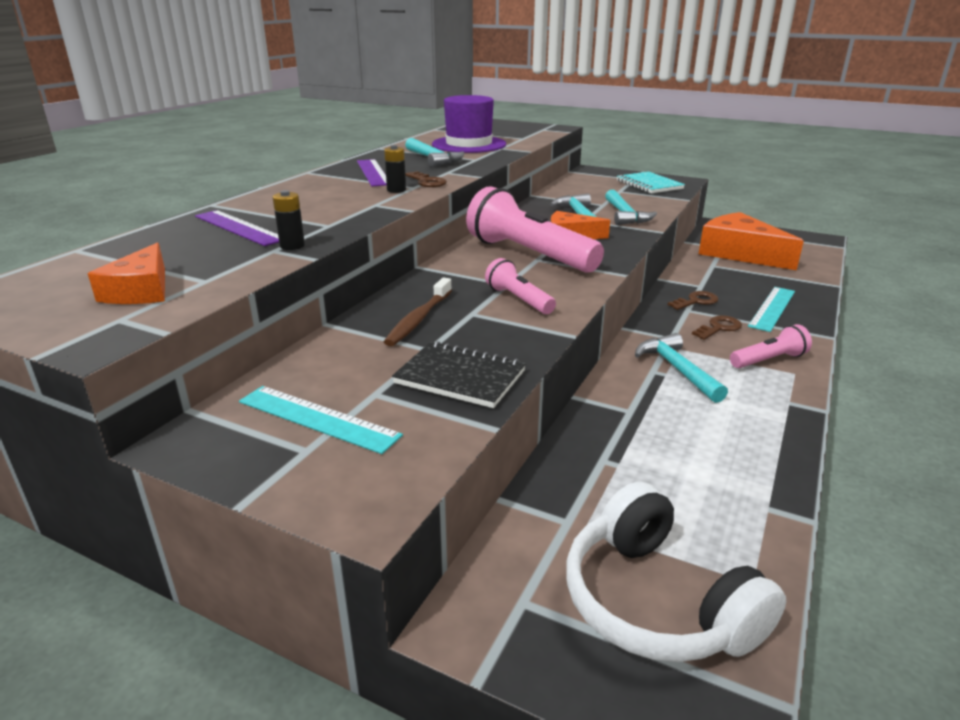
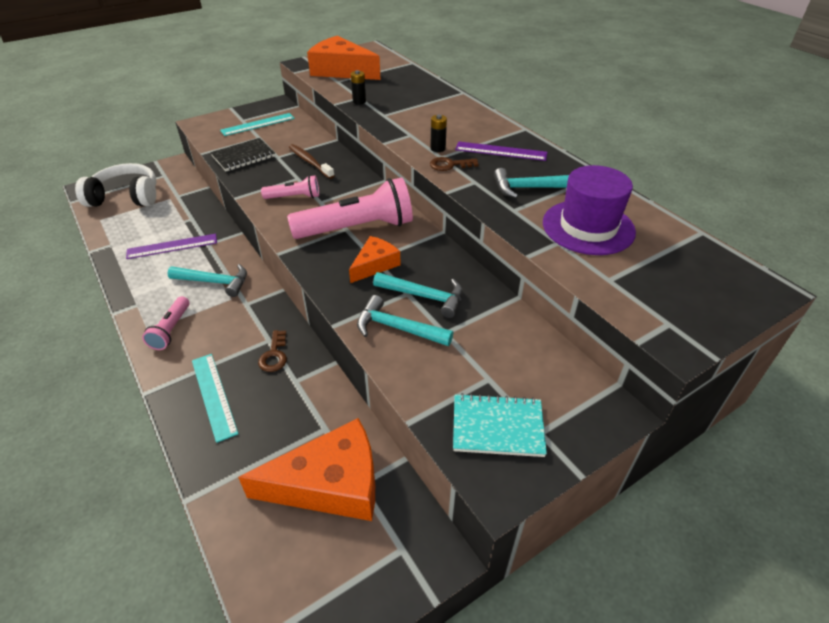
camera: 120 degrees right, 15 degrees up
orange cheese [88,242,165,304] -> orange cheese [307,36,381,80], size x1.81
purple ruler [195,210,279,246] -> purple ruler moved to [126,234,217,259]
brown key [692,316,742,340] -> none

